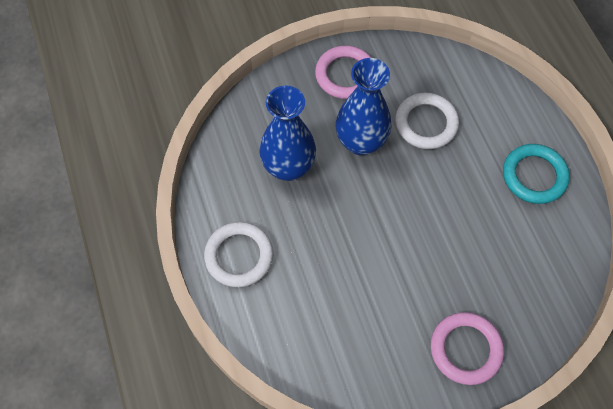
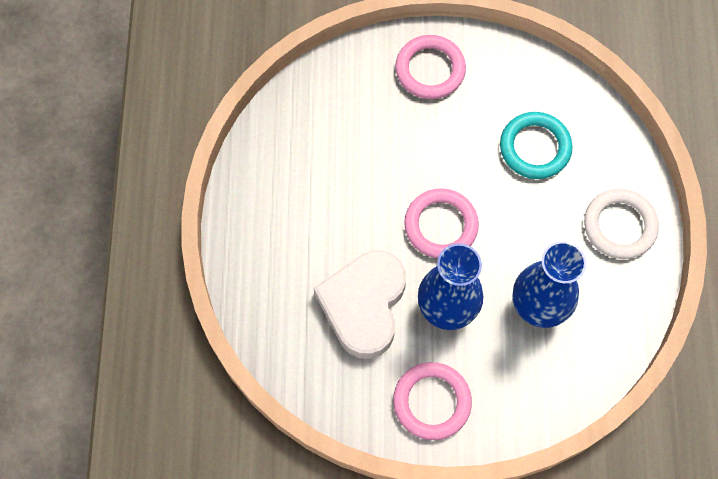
camera: 160 degrees left, 5 degrees up
white ring [395,93,459,149] -> white heart [314,250,406,359]
turquoise ring [503,144,570,204] -> turquoise ring moved to [500,112,573,179]
none -> pink ring [404,188,479,258]

